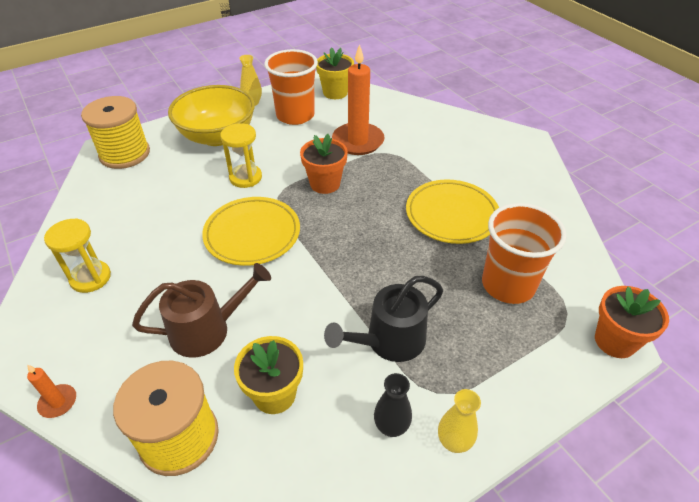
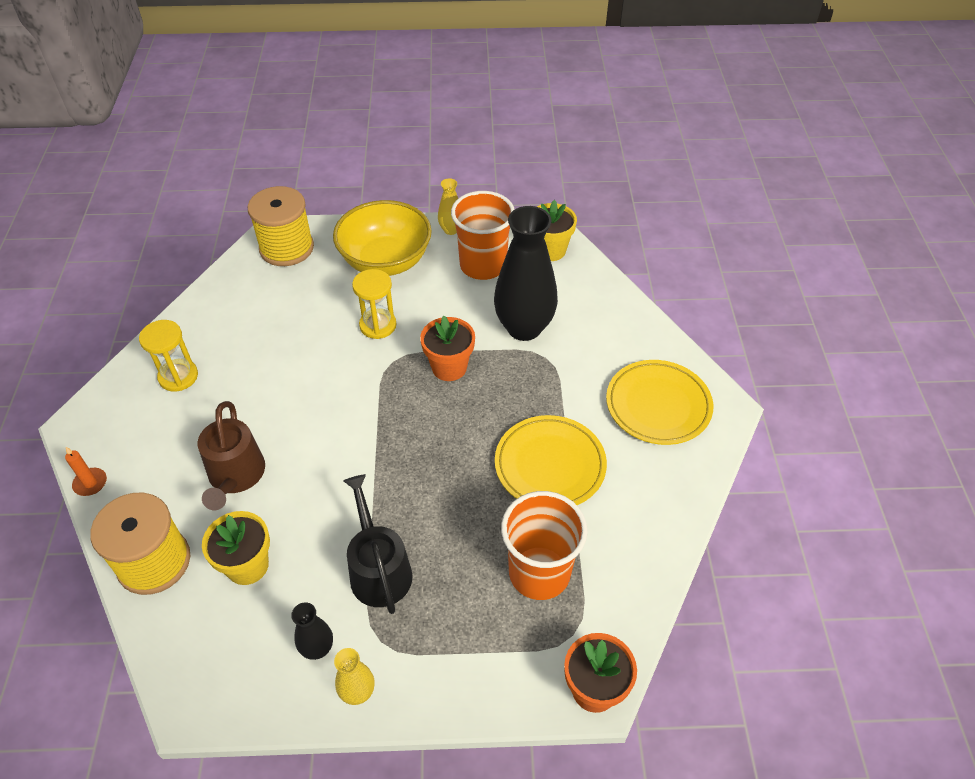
camera: 30 degrees right, 5 degrees up
brown watering can [132,263,271,358] -> brown watering can turned 75 degrees clockwise [198,401,265,510]
yellow plate [202,197,300,266] -> yellow plate moved to [606,360,713,445]
black watering can [324,276,443,362] -> black watering can turned 75 degrees clockwise [343,474,412,614]
orange candle [332,44,385,155] -> black vase [494,206,558,341]

